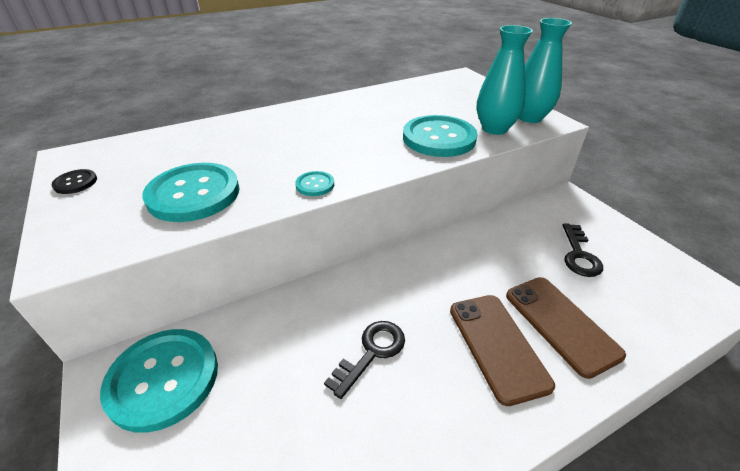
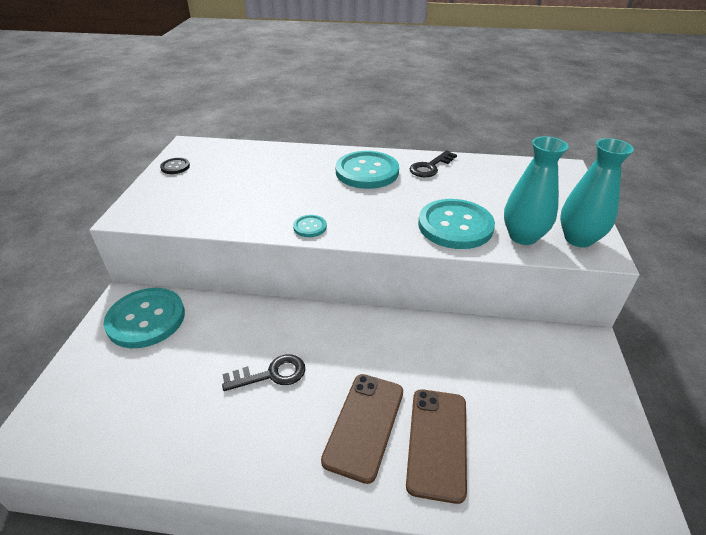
camera: 35 degrees right, 0 degrees up
turquoise button [142,163,239,222] -> turquoise button moved to [336,151,399,189]
black key [563,223,603,277] -> black key moved to [409,150,457,177]

